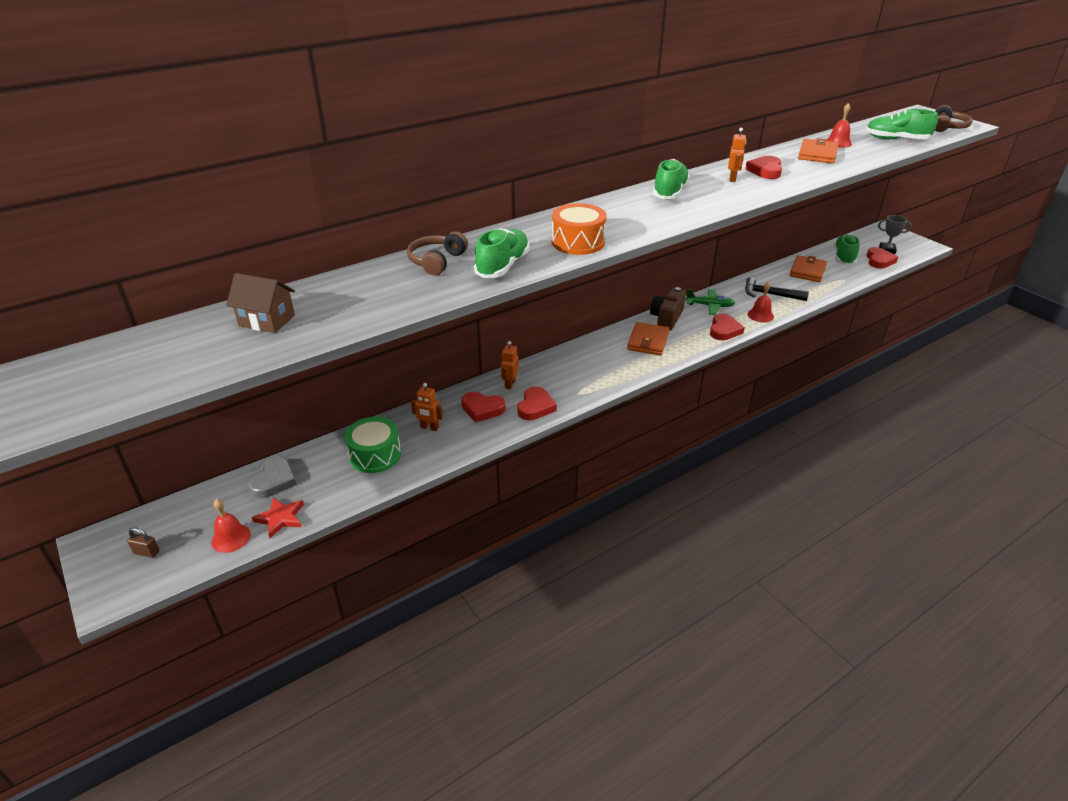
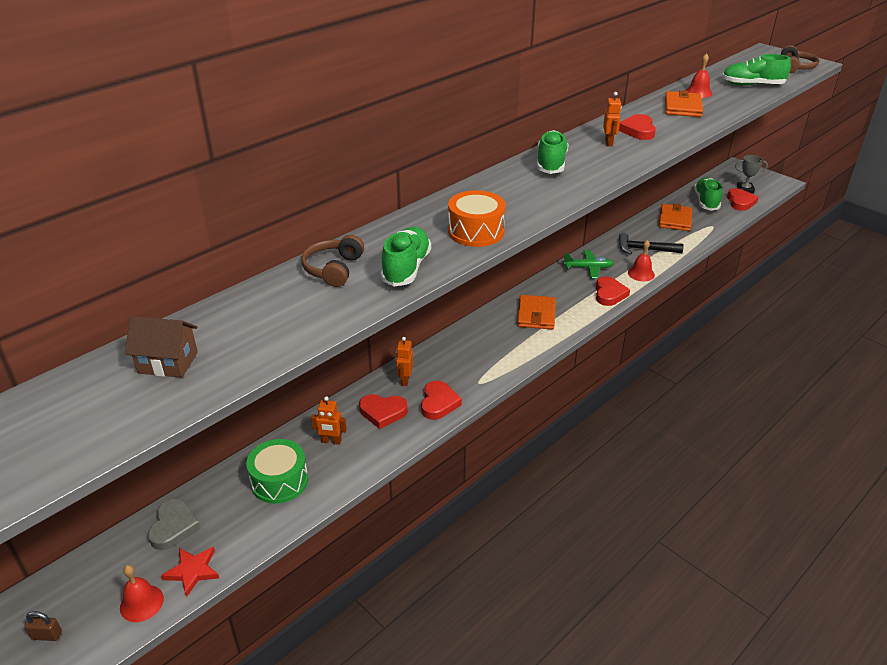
camera: 10 degrees left, 0 degrees up
brown camera [650,287,686,331] -> none

